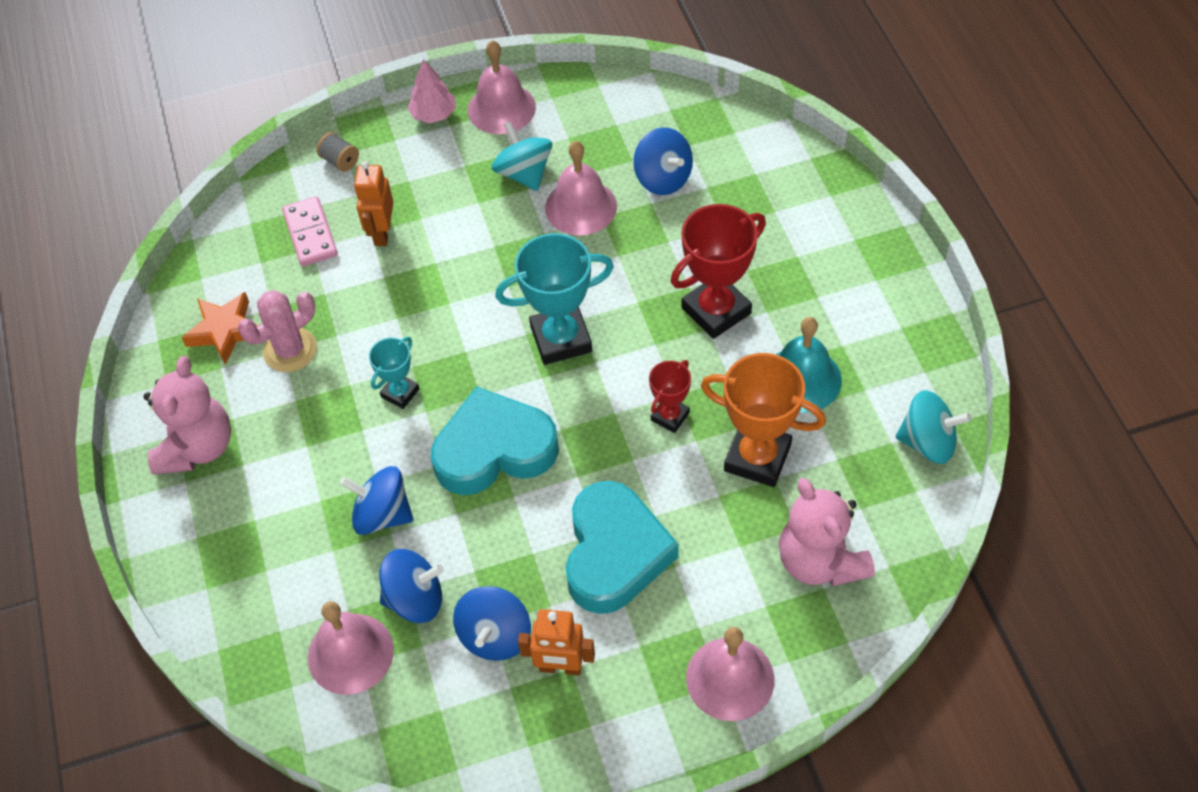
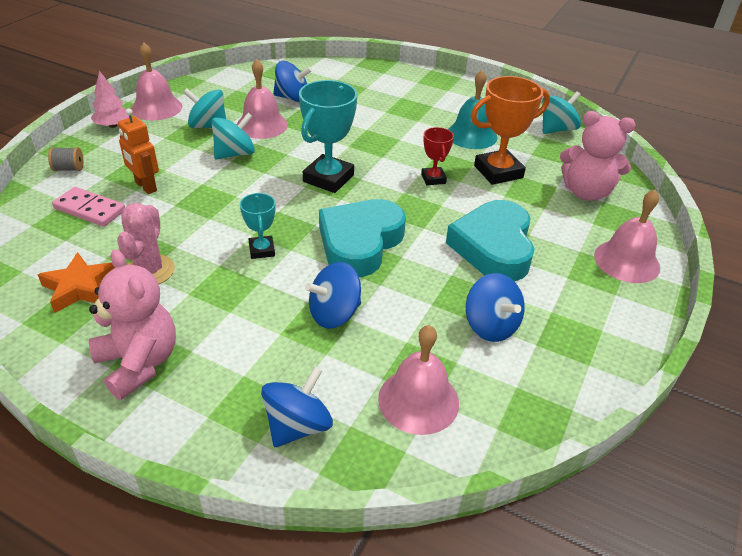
camera: 50 degrees left, 15 degrees down
blue spinning top [379,549,444,623] -> blue spinning top moved to [261,366,333,447]
orange robot [518,609,595,676] -> none
turquoise heart [566,481,679,614] -> turquoise heart turned 135 degrees counterclockwise [446,200,534,282]
red trophy [671,204,766,339] -> none
none -> turquoise spinning top [211,113,255,159]

